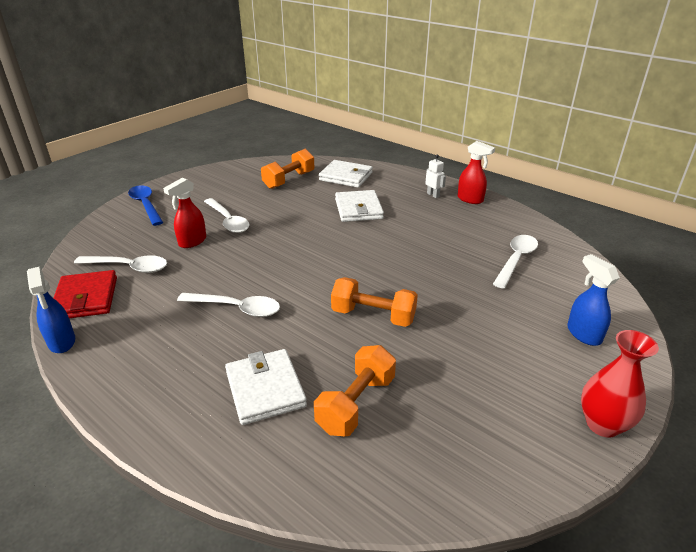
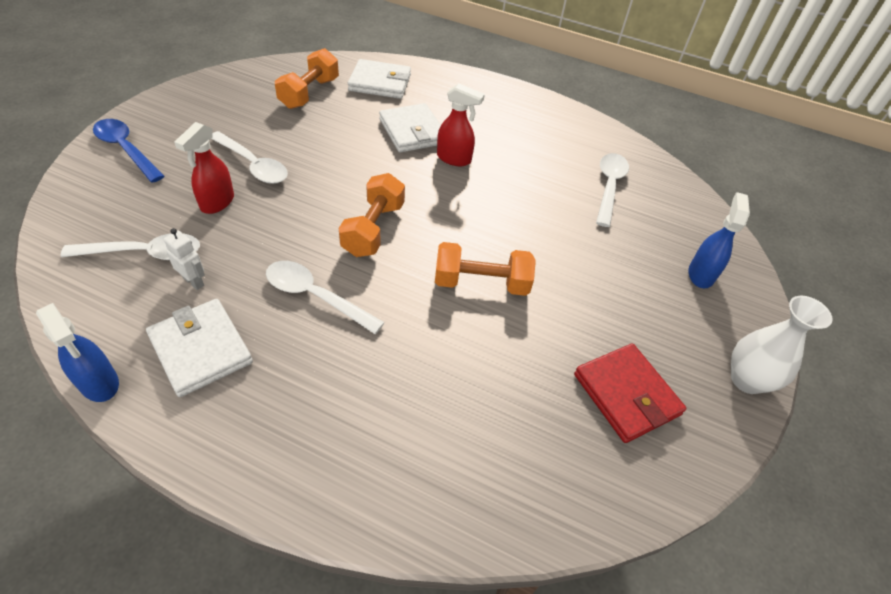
camera: 20 degrees left, 15 degrees up
red wallet [54,270,117,318] -> red wallet moved to [574,343,687,443]
white spoon [177,293,280,317] -> white spoon turned 150 degrees counterclockwise [266,261,385,334]
white wallet [225,349,307,425] -> white wallet moved to [146,299,253,397]
orange dumbbell [314,345,396,436] -> orange dumbbell moved to [339,173,405,257]
white robot [425,155,446,198] -> white robot moved to [164,228,205,290]
red spray bottle [458,141,495,204] -> red spray bottle moved to [437,83,485,166]
blue spray bottle [567,254,620,346] -> blue spray bottle turned 60 degrees clockwise [688,192,750,288]
red vase [581,330,659,437] -> white vase [731,296,832,394]

